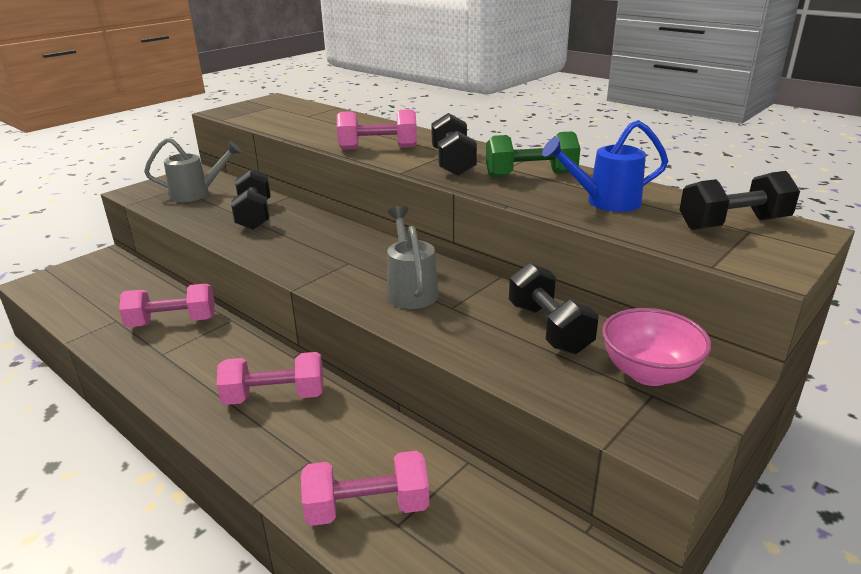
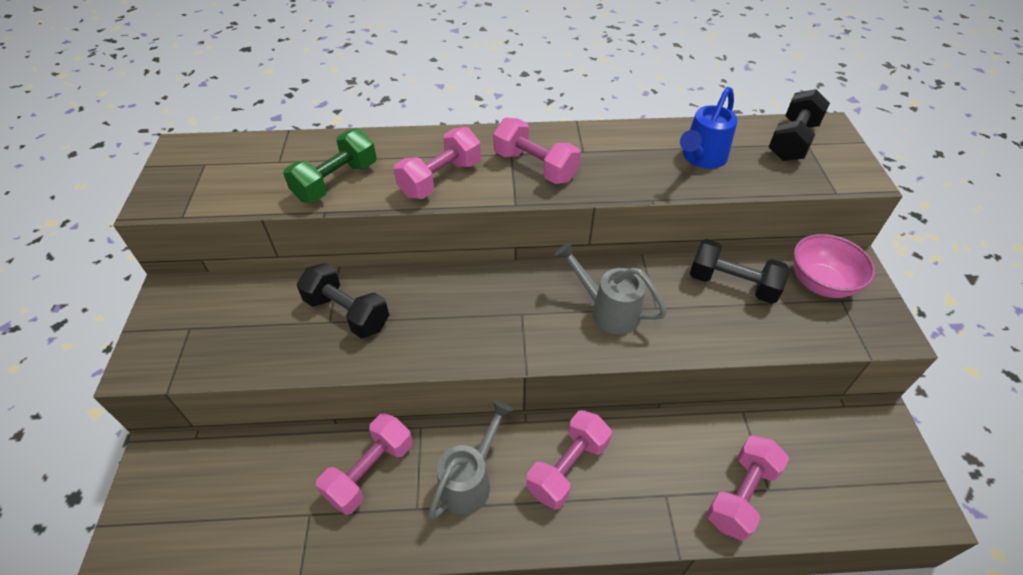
camera: 45 degrees left, 20 degrees up
grey watering can [144,138,242,202] -> grey watering can moved to [428,400,513,519]
black dumbbell [431,113,477,176] -> pink dumbbell [493,118,581,184]
green dumbbell [486,131,581,178] -> green dumbbell moved to [283,128,377,202]

